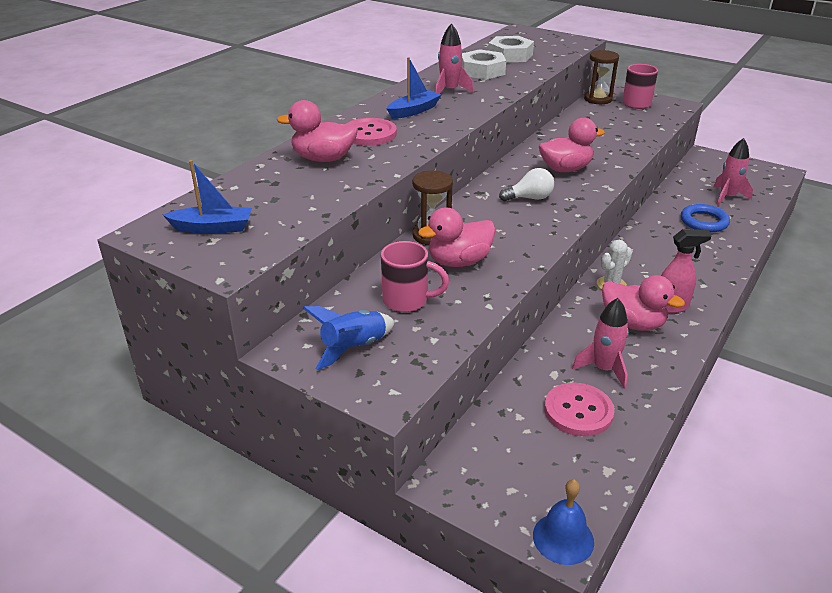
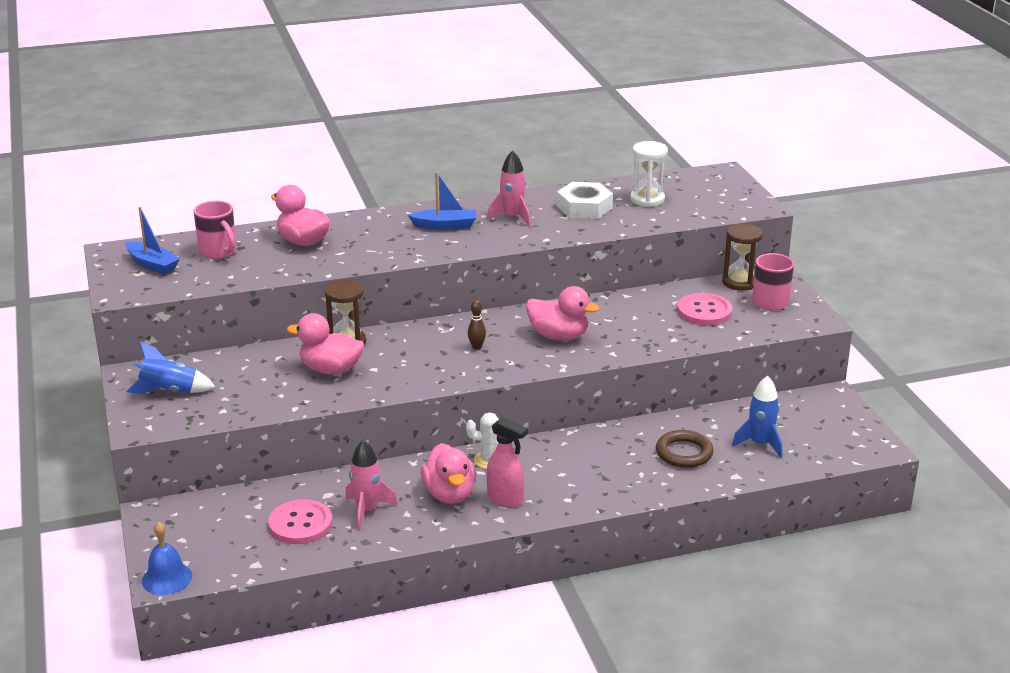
camera: 40 degrees right, 5 degrees down
pink button [346,118,397,146] -> pink button moved to [677,293,732,326]
pink mug [381,241,449,312] -> pink mug moved to [194,201,237,259]
white nut [488,36,534,63] -> white hourglass [630,141,668,207]
white light bulb [499,168,554,201] -> brown bowling pin [468,300,486,350]
blue ring [681,204,730,232] -> brown ring [656,430,714,468]
pink rocket [713,138,753,206] -> blue rocket [732,376,782,458]

